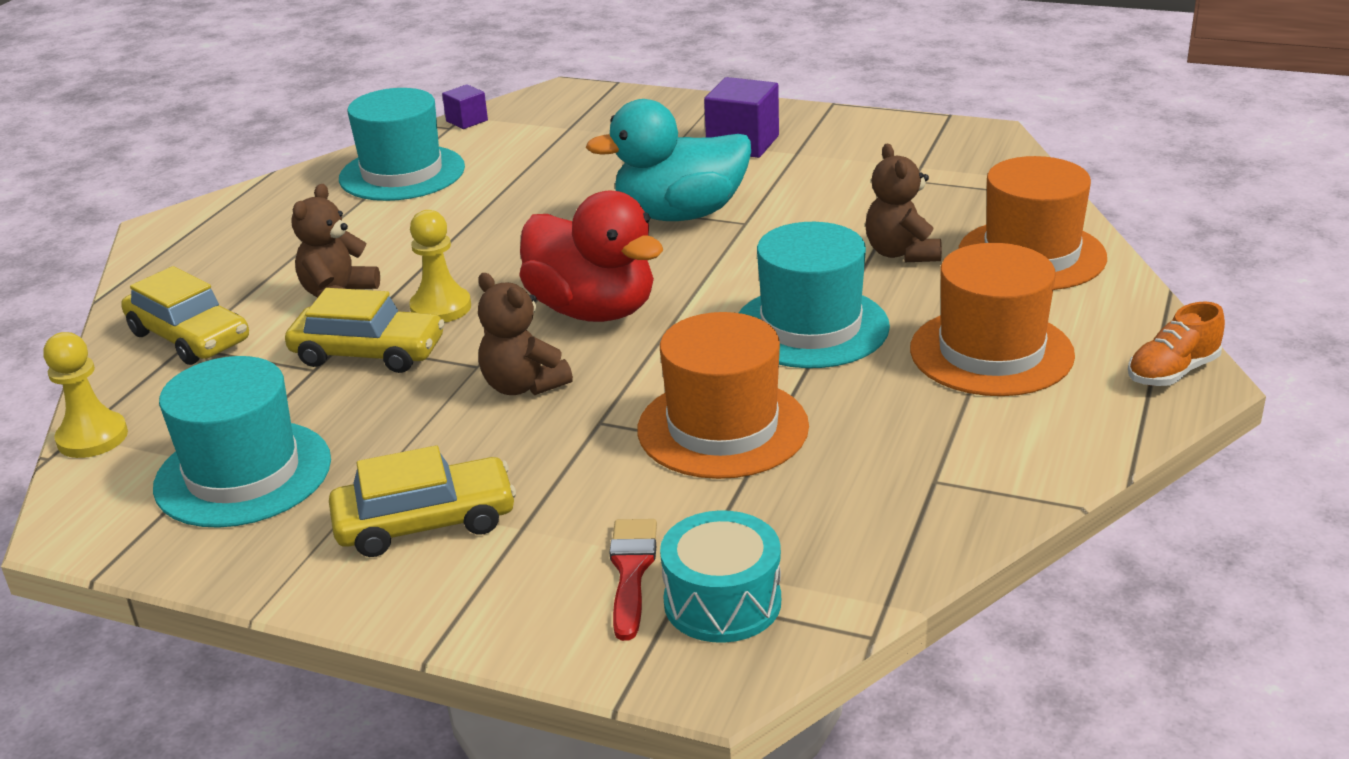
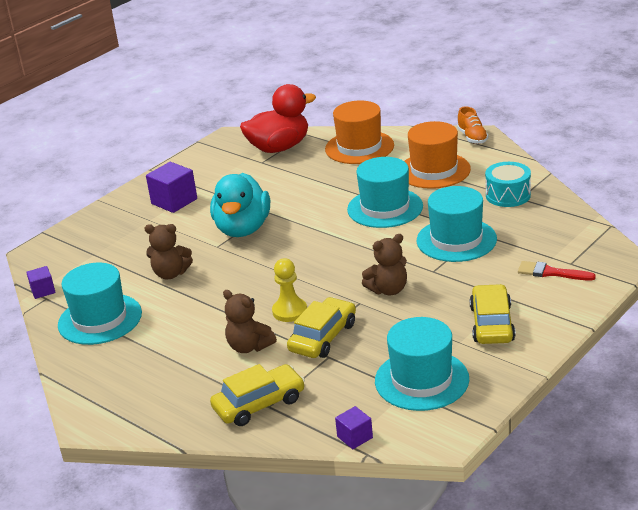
camera: 70 degrees left, 0 degrees up
yellow pawn [43,332,128,458] -> purple cube [335,406,373,449]
red duck [519,191,663,322] -> red duck moved to [240,84,316,153]
orange hat [637,312,809,479] -> turquoise hat [417,186,497,262]
turquoise drum [660,510,781,643] -> turquoise drum moved to [485,162,531,207]
brown teddy bear [865,144,942,262] -> brown teddy bear moved to [144,224,193,279]

